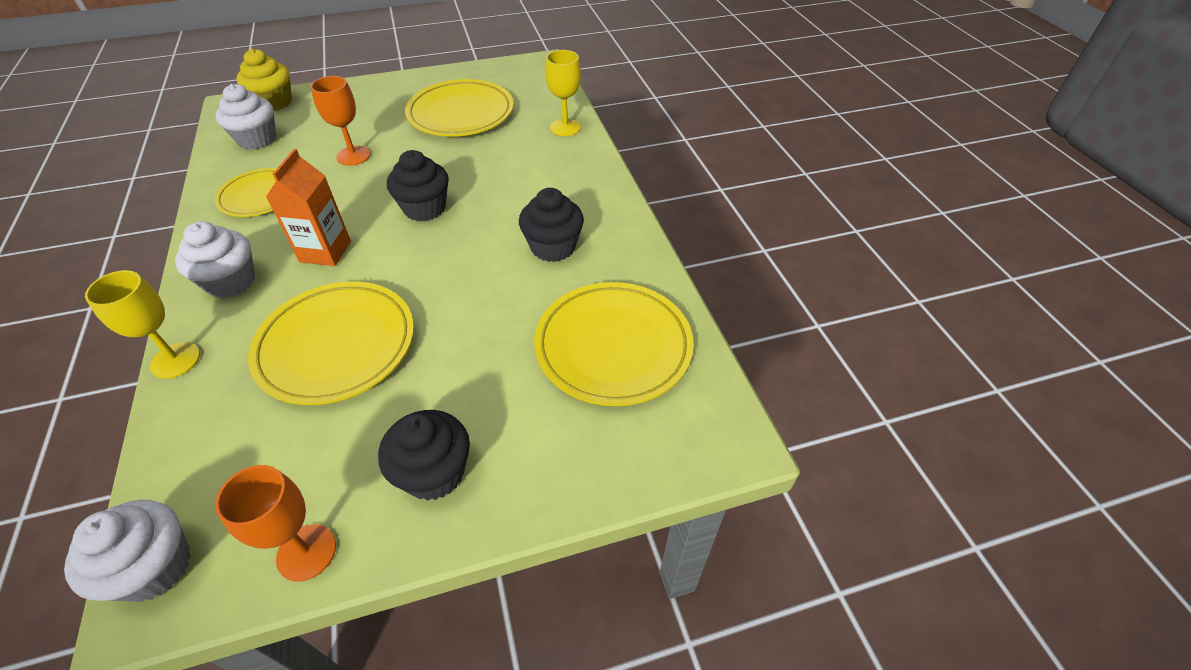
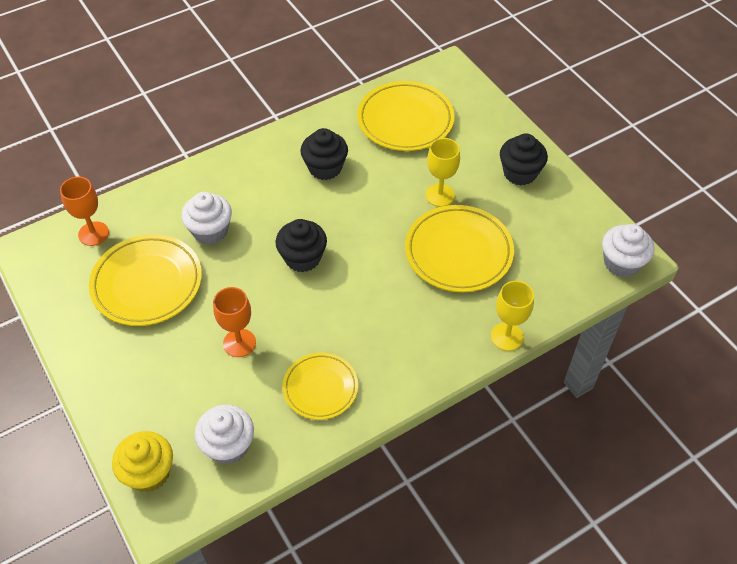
camera: 105 degrees left, 5 degrees up
white cupcake [175,221,255,298] -> white cupcake moved to [181,192,232,245]
orange goblet [215,465,336,582] -> orange goblet moved to [60,177,109,246]
orange carton [266,149,351,266] -> none
yellow goblet [545,50,581,136] -> yellow goblet moved to [426,138,460,207]

